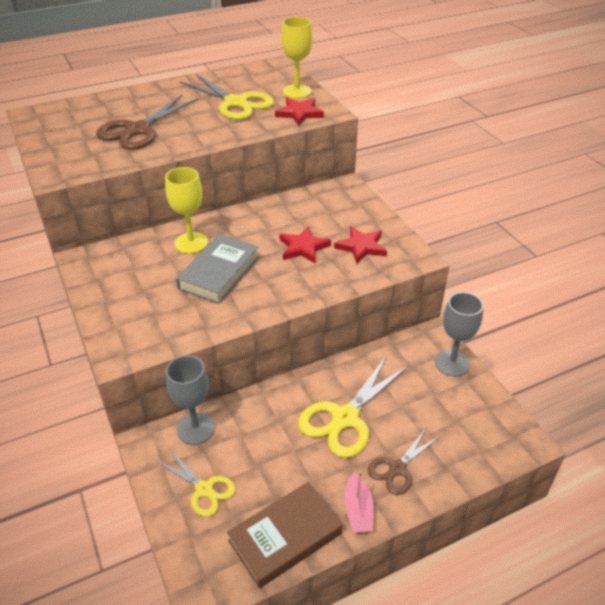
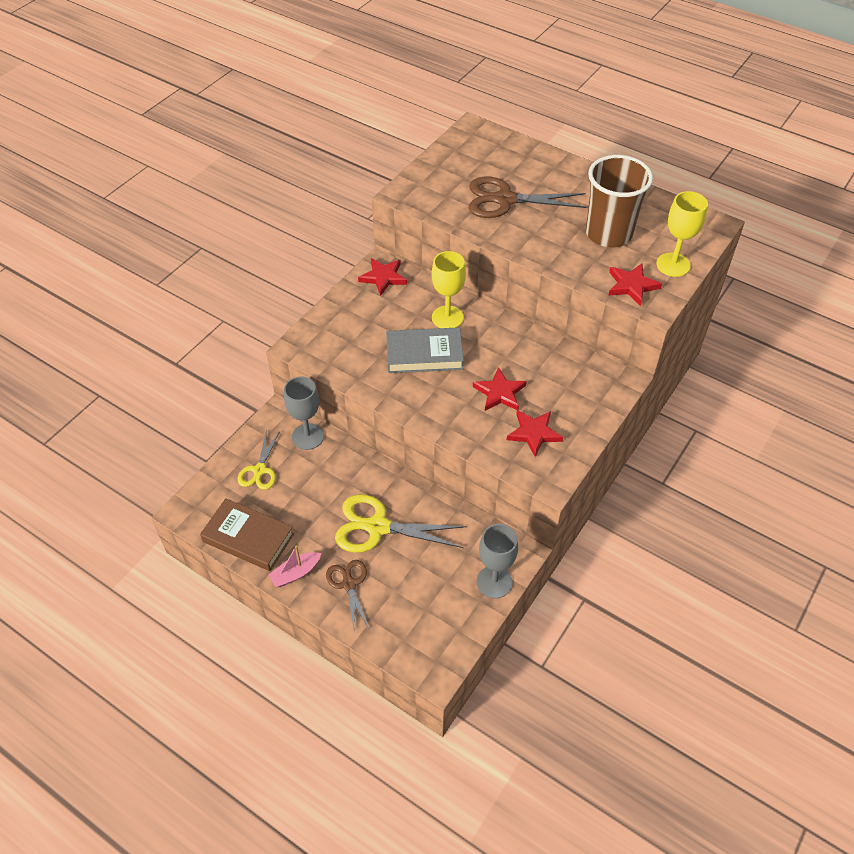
camera: 60 degrees right, 10 degrees up
yellow scissors [179,74,274,120] -> brown cup [586,155,653,247]
brown scissors [368,428,440,495] -> brown scissors turned 60 degrees clockwise [326,560,369,629]
none -> red star [358,258,407,296]

